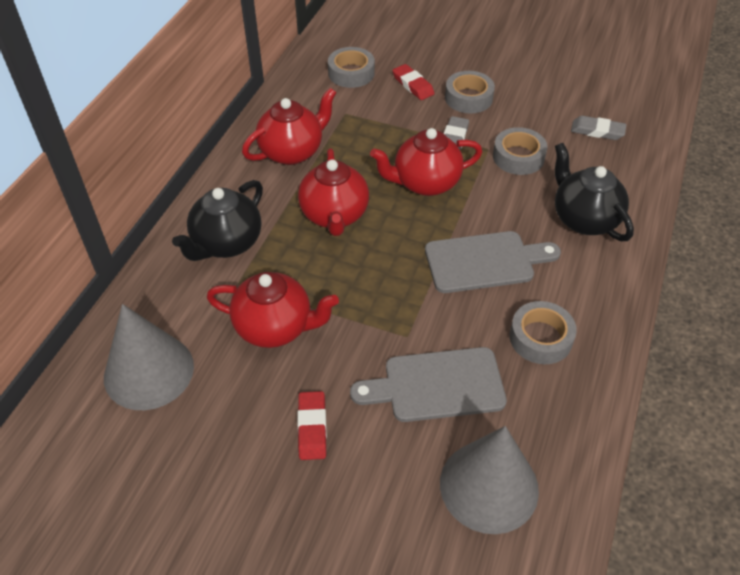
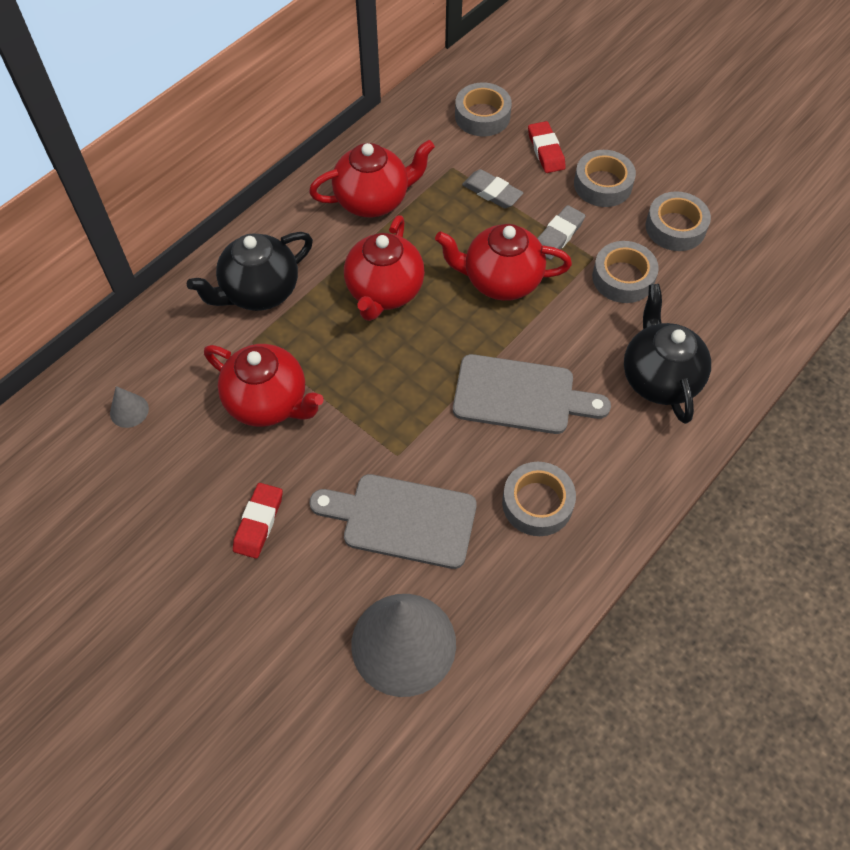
camera: 20 degrees right, 10 degrees up
grey cone [104,304,194,410] -> grey cone [110,386,149,428], size x0.42
grey eraser [571,116,627,140] -> grey eraser moved to [462,169,523,209]
none -> grey tape [646,191,711,251]

